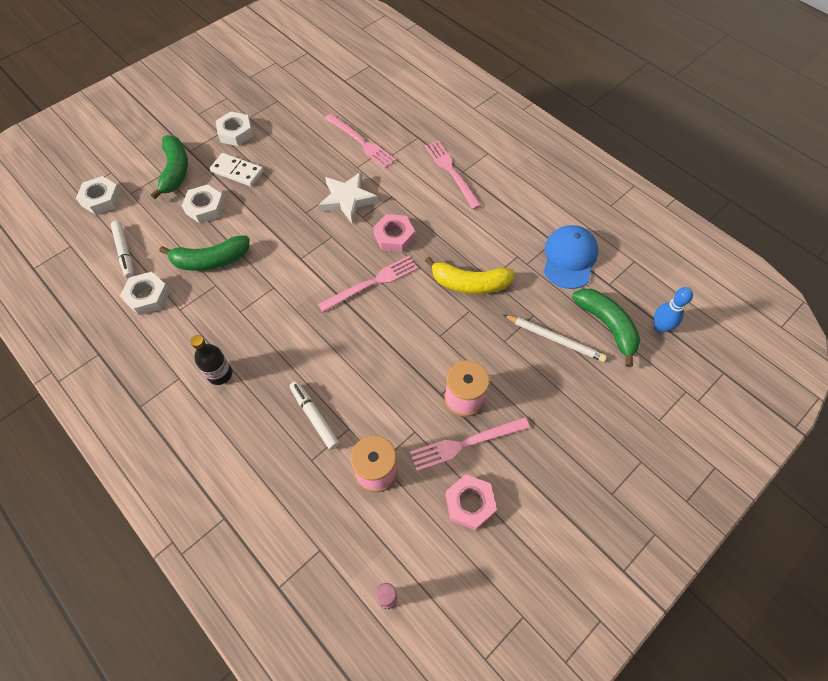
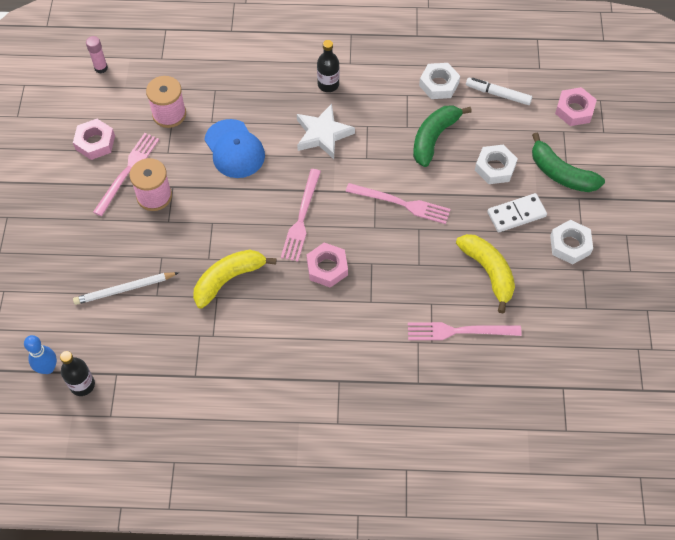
camera: 135 degrees right, 0 degrees up
white nut [76,176,122,215] -> pink nut [555,87,597,126]
white marker [290,381,339,450] -> none
white star [318,172,378,223] -> white star moved to [297,104,355,159]
pink fork [425,141,481,209] -> pink fork moved to [346,183,451,224]
blue cap [544,225,598,289] -> blue cap moved to [204,119,265,178]
green banana [572,289,641,367] -> none
none -> black bottle [60,351,95,396]
none -> yellow banana [456,234,515,313]

